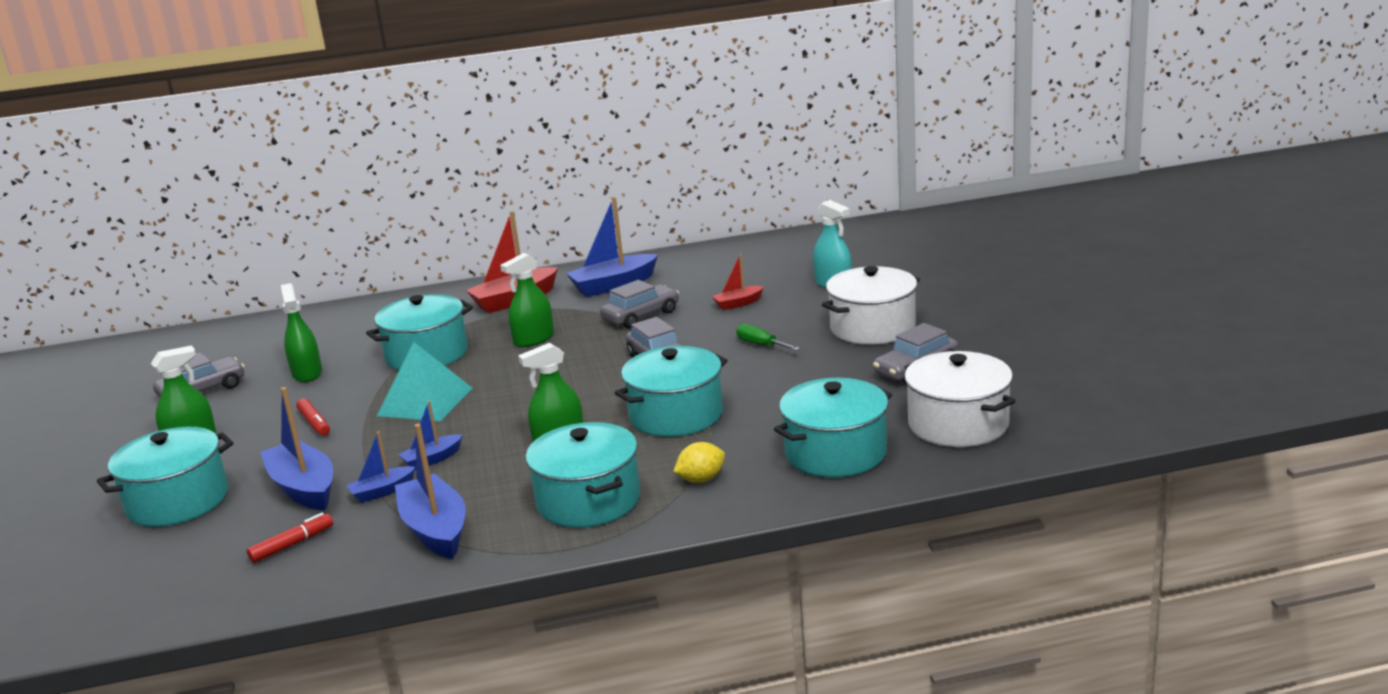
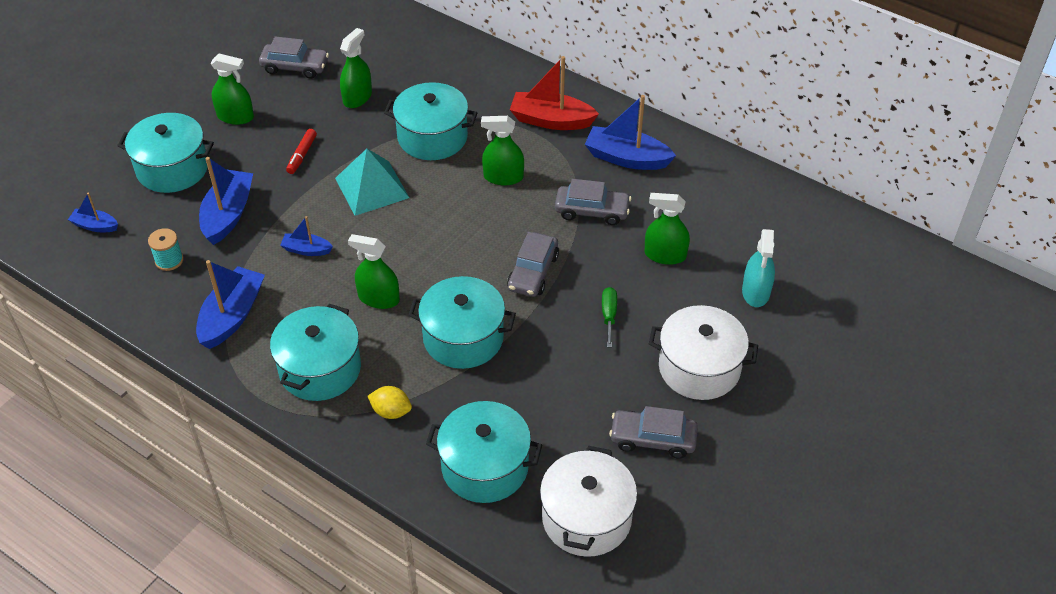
camera: 45 degrees right, 25 degrees up
red marker [247,513,333,563] -> turquoise spool [148,228,184,271]
blue boat [346,431,415,503] -> blue boat moved to [68,192,118,232]
red boat [712,254,764,310] -> green spray bottle [645,193,690,265]

